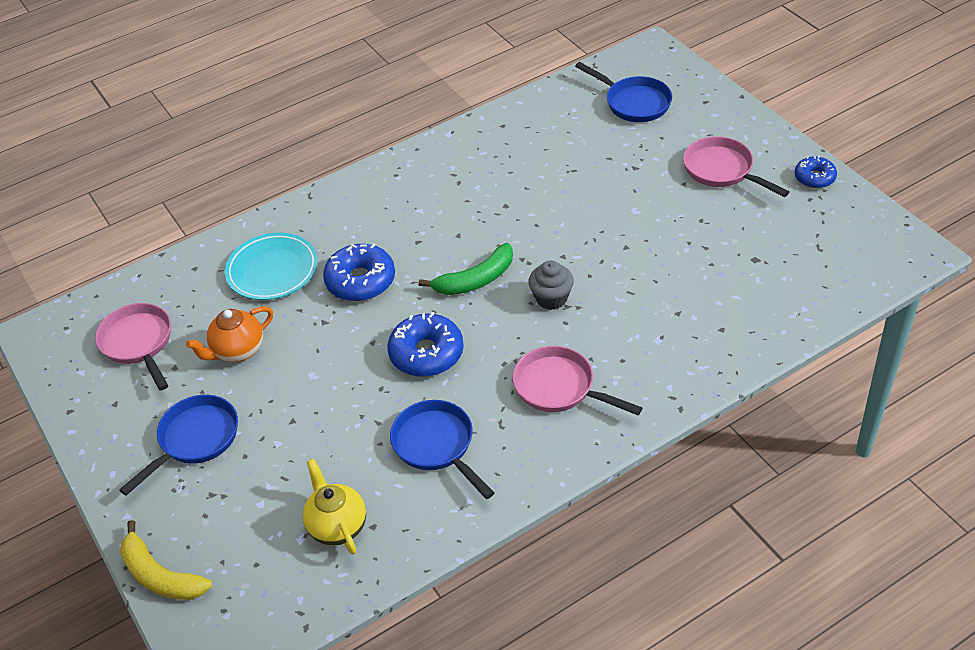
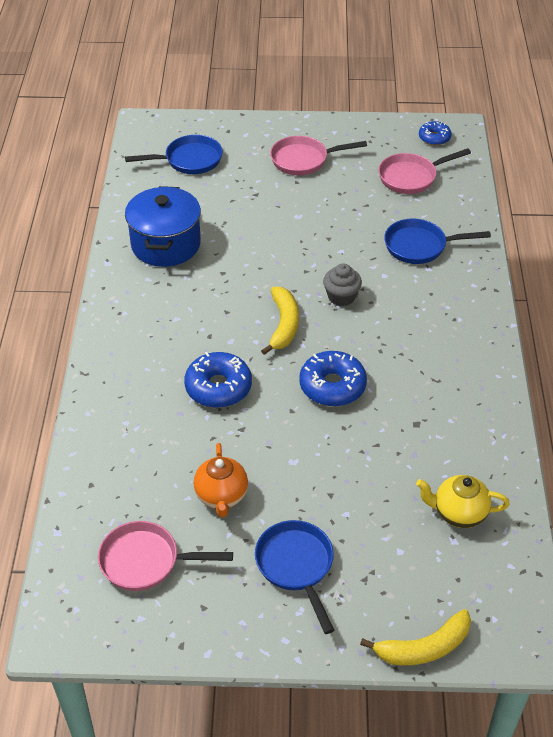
camera: 60 degrees left, 0 degrees up
turquoise plate [225,233,318,300] -> none
blue pan [390,400,494,499] -> blue pan moved to [384,218,491,264]
green banana [419,243,513,295] -> yellow banana [261,287,299,355]
pink pan [513,346,642,415] -> pink pan moved to [378,148,471,194]
blue donut [795,155,837,188] -> blue donut moved to [419,121,452,146]
none -> blue pot [125,186,201,267]

